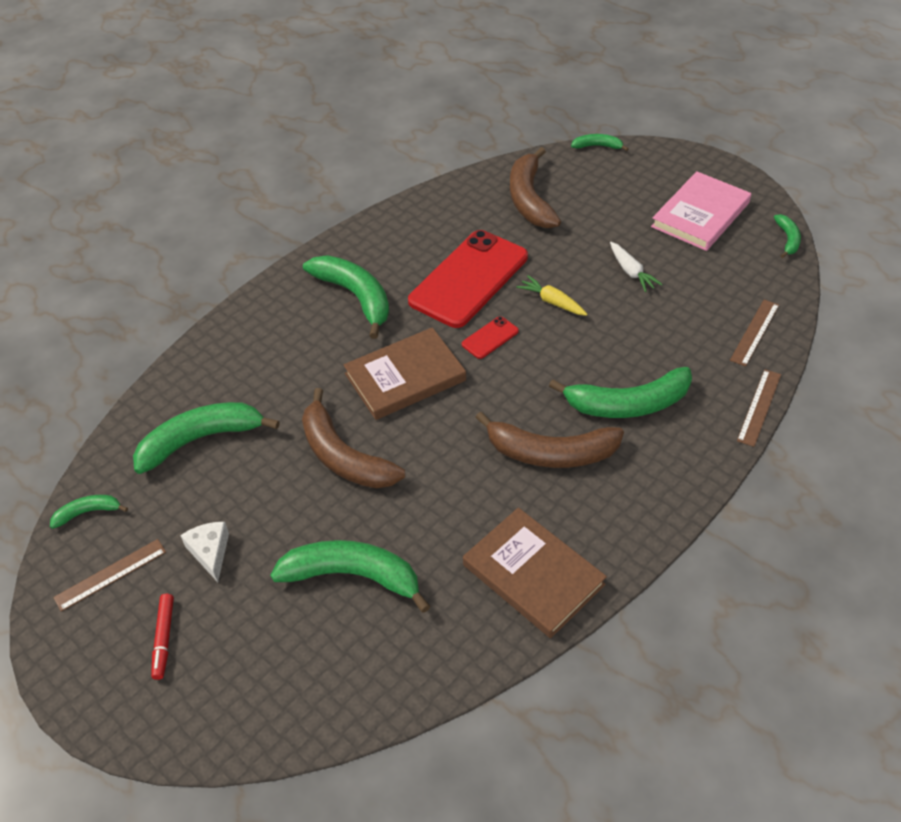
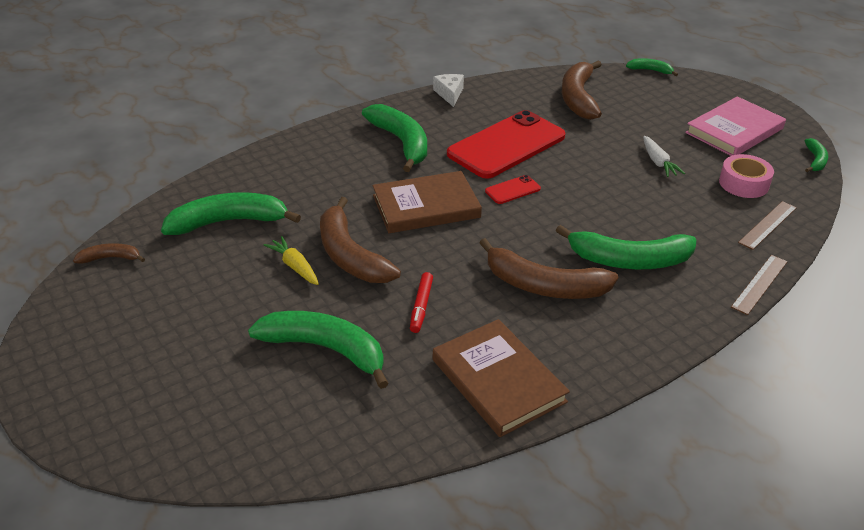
camera: 10 degrees right, 10 degrees down
green banana [50,495,128,529] -> brown banana [73,243,145,264]
brown ruler [53,539,166,612] -> none
red marker [151,594,174,680] -> red marker moved to [410,272,433,333]
white cheese [180,522,229,582] -> white cheese moved to [433,74,464,107]
yellow carrot [516,275,588,316] -> yellow carrot moved to [263,236,319,285]
none -> pink tape [719,154,774,198]

